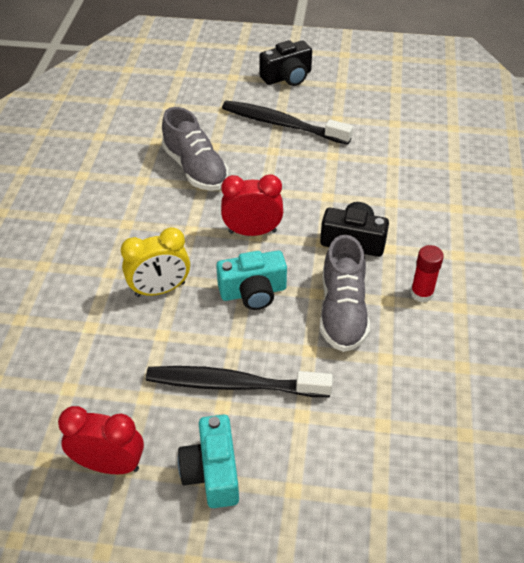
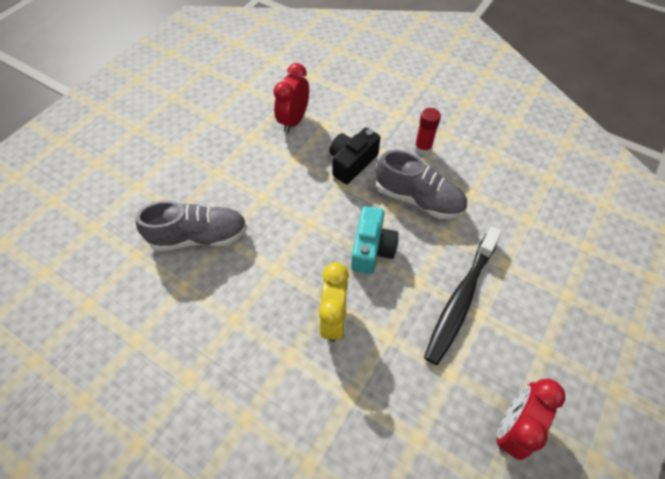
camera: 65 degrees left, 10 degrees up
turquoise camera [178,415,239,508] -> none
red clock [221,174,283,236] -> red clock moved to [274,63,309,133]
black toothbrush [222,100,353,145] -> none
black camera [259,40,312,86] -> none

